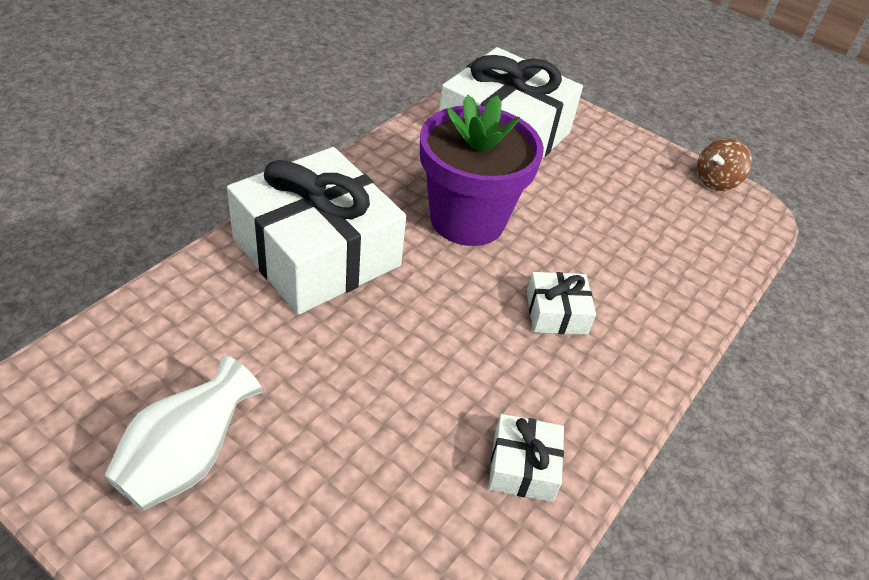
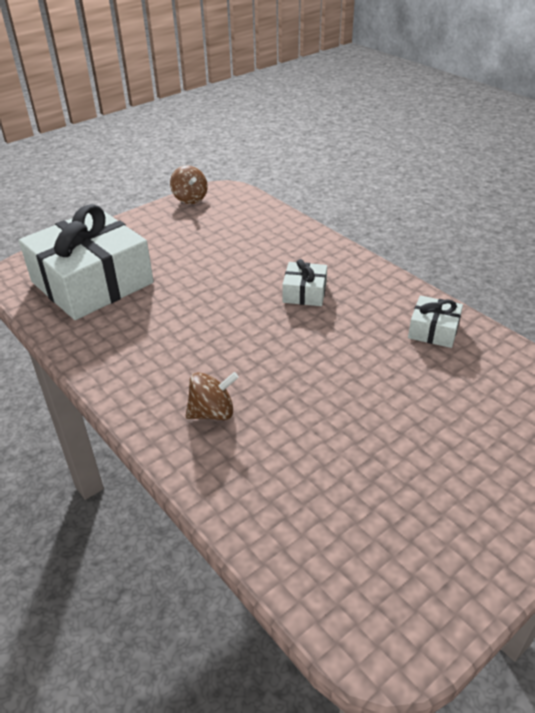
camera: 70 degrees left, 5 degrees down
white vase [104,355,262,511] -> none
white gift [227,147,406,315] -> brown spinning top [186,372,239,420]
purple flower pot [420,95,544,246] -> none

